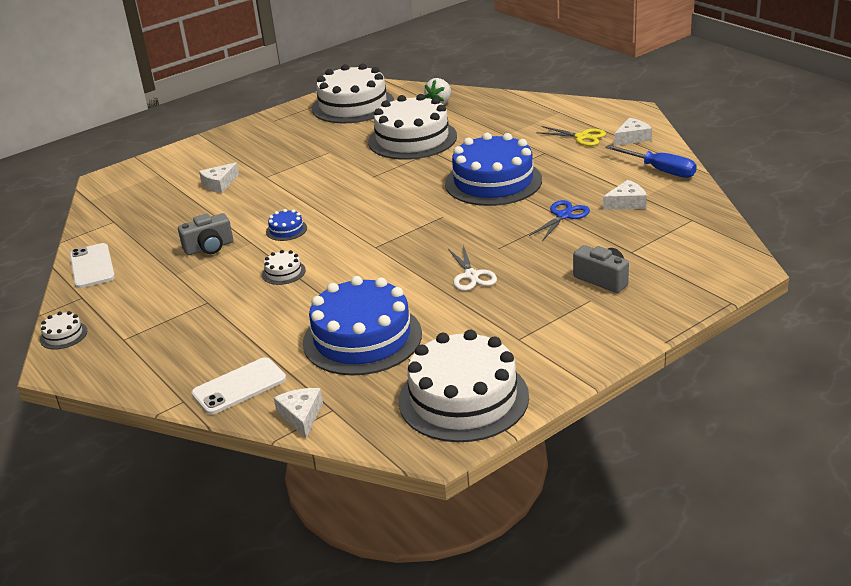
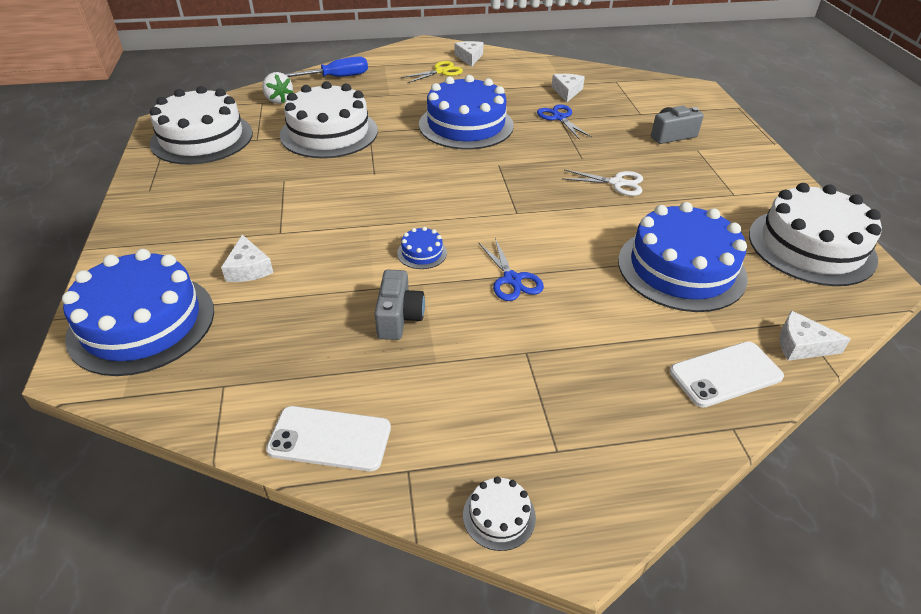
camera: 65 degrees left, 10 degrees up
white phone [191,357,286,415] -> white phone turned 75 degrees clockwise [670,341,784,408]
white cake [262,250,306,285] -> blue scissors [478,238,544,301]
blue screwdriver [605,145,697,178] -> blue screwdriver moved to [285,56,368,77]
none -> blue cake [62,249,214,376]

